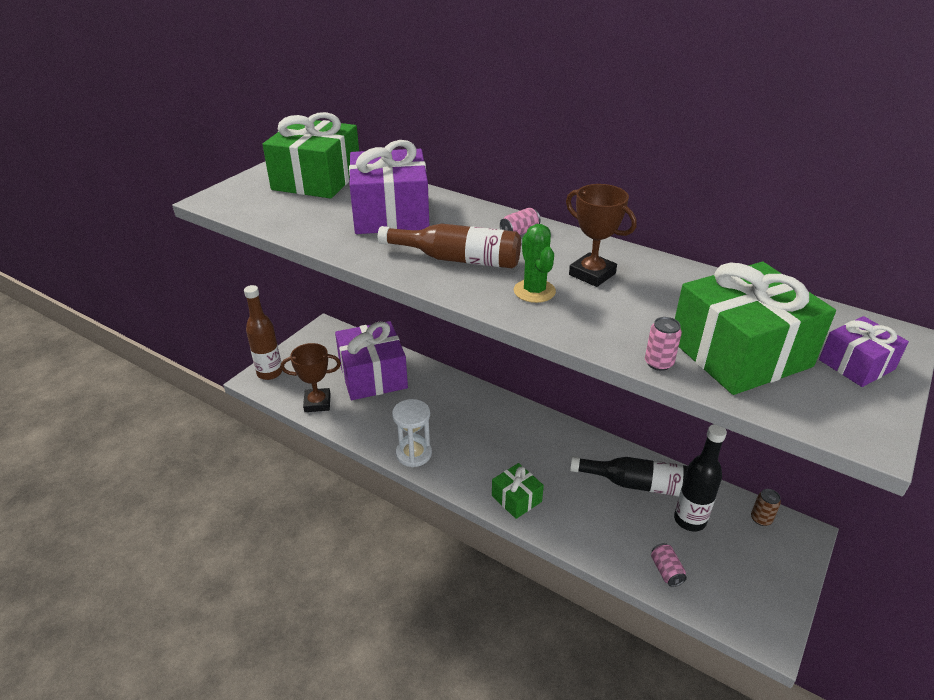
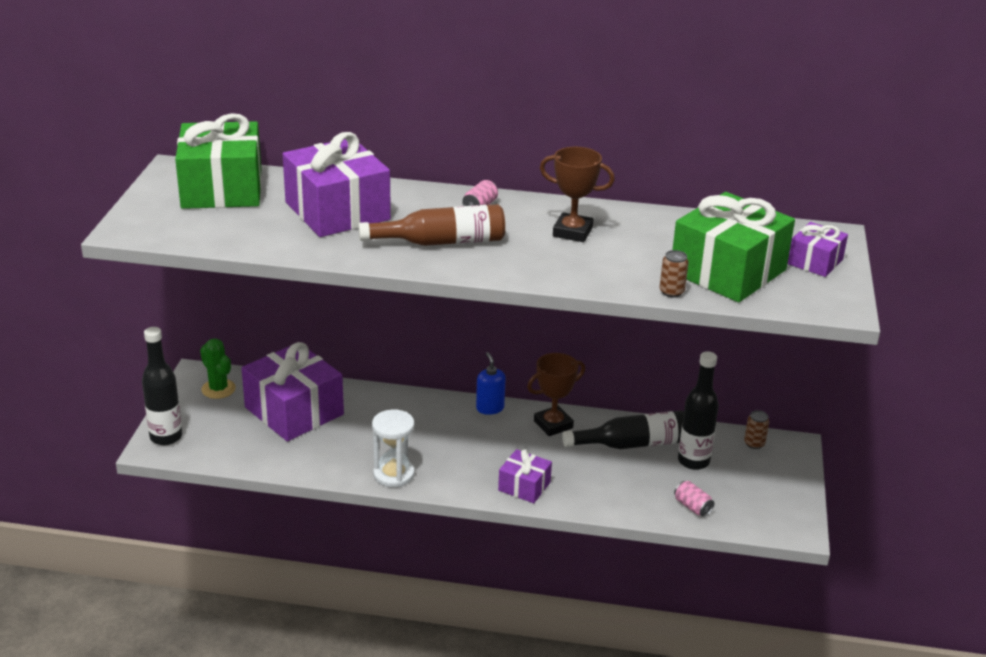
camera: 25 degrees left, 5 degrees down
brown bottle [244,285,282,380] -> black bottle [142,327,182,445]
brown trophy [281,343,341,412] -> brown trophy moved to [527,353,585,436]
green gift [492,463,544,519] -> purple gift [498,449,552,503]
green cactus [514,224,556,303] -> green cactus moved to [200,338,236,399]
pink can [645,317,682,371] -> brown can [660,250,689,298]
none -> blue soap dispenser [476,352,506,415]

